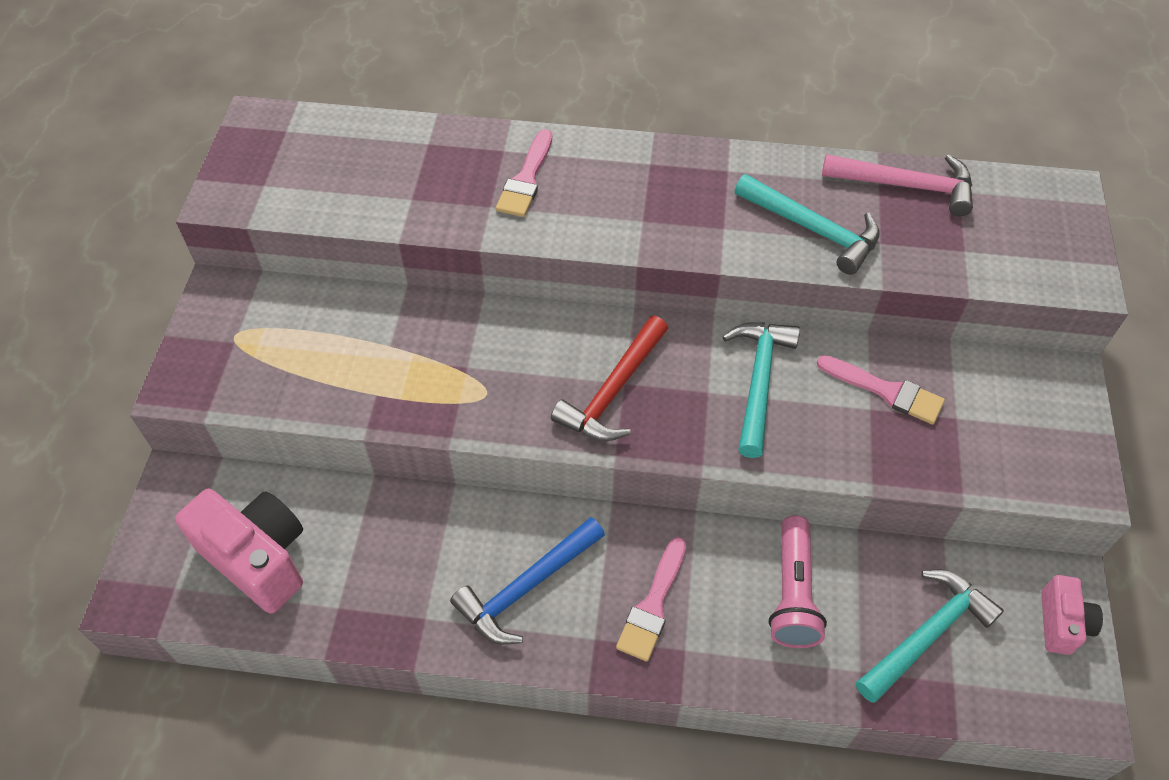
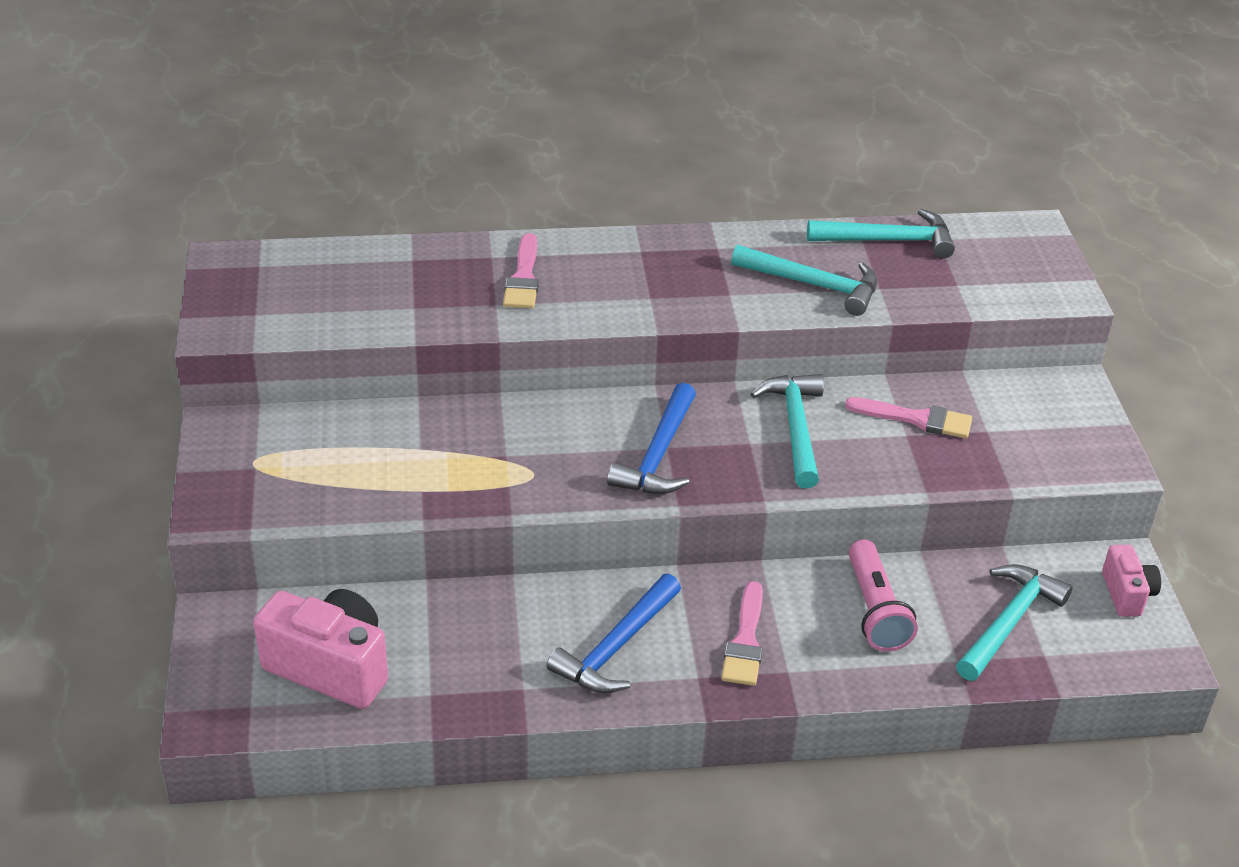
camera: 15 degrees left, 15 degrees down
red hammer [551,316,668,441] -> blue hammer [607,383,696,494]
pink hammer [822,154,973,216] -> turquoise hammer [807,209,955,259]

